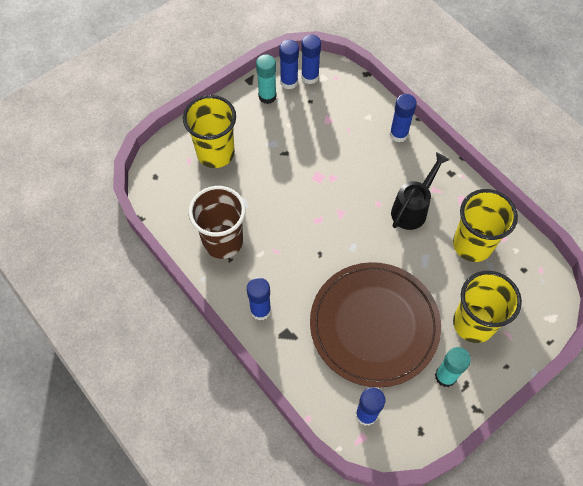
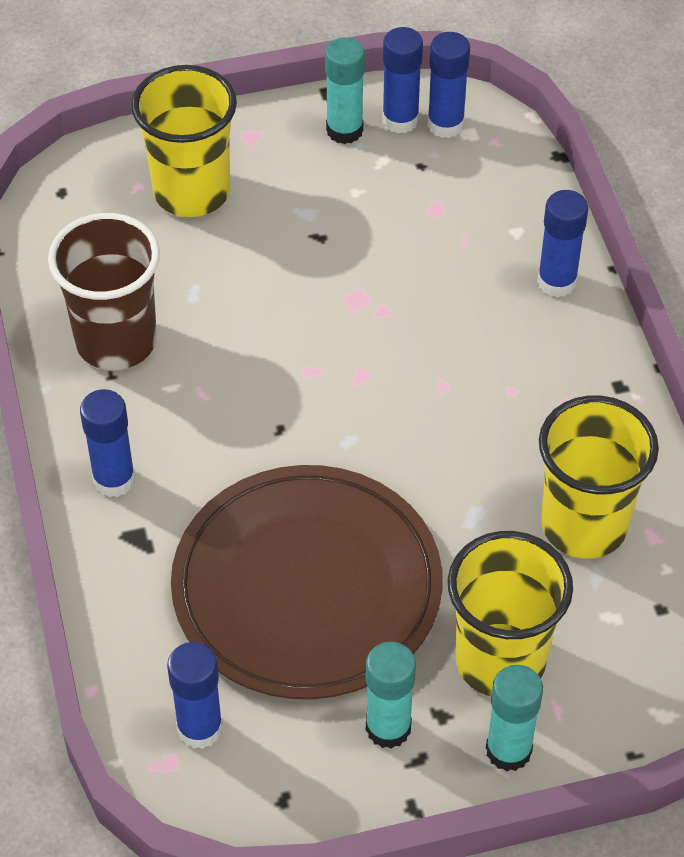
camera: 25 degrees right, 10 degrees down
black watering can [391,152,449,230] -> none
none -> turquoise glue stick [486,665,543,771]

